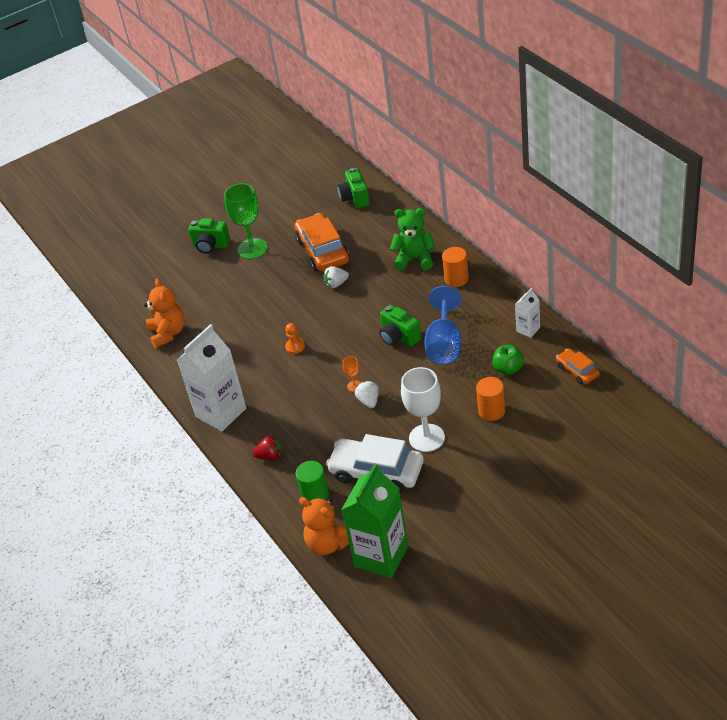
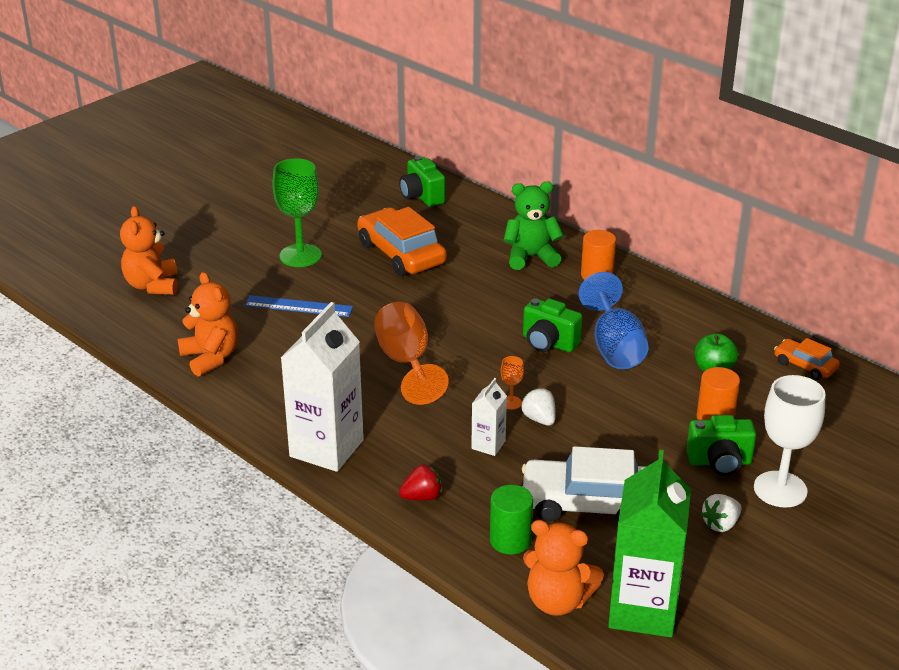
camera: 20 degrees left, 10 degrees down
green camera [188,218,230,254] -> green camera moved to [686,415,756,476]
orange pawn [285,323,305,354] -> orange goblet [374,302,449,405]
white strawberry [323,266,349,288] -> white strawberry moved to [701,494,742,532]
white goblet [401,367,445,452] -> white goblet moved to [754,375,826,507]
white carton [515,288,540,338] -> white carton moved to [471,378,507,456]
none -> orange teddy bear [120,206,177,295]
none -> blue ruler [244,295,353,317]

